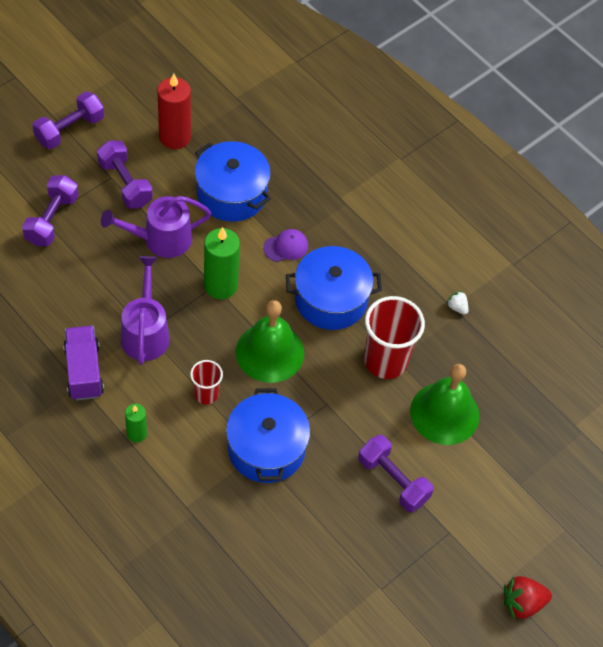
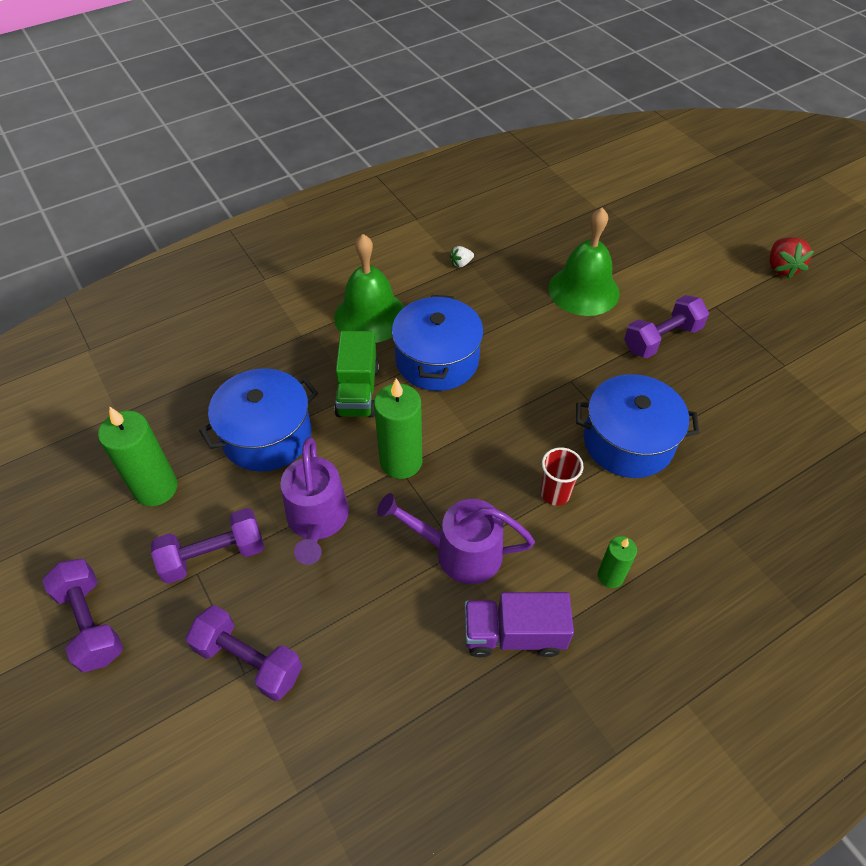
camera: 75 degrees left, 5 degrees down
red candle [157,73,191,149] -> green candle [98,406,177,506]
green bell [236,300,304,383] -> green bell moved to [334,234,404,343]
purple cap [263,229,308,262] -> green truck [334,331,379,418]
red cup [364,296,425,379] -> none

